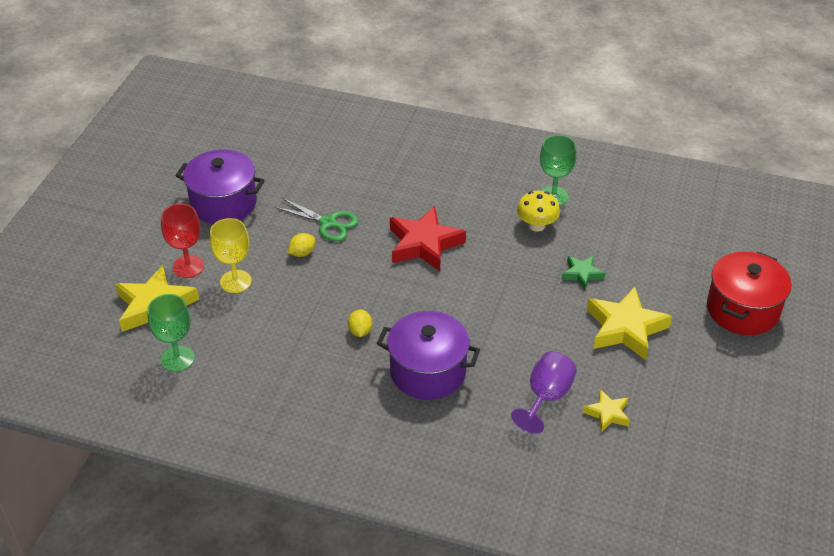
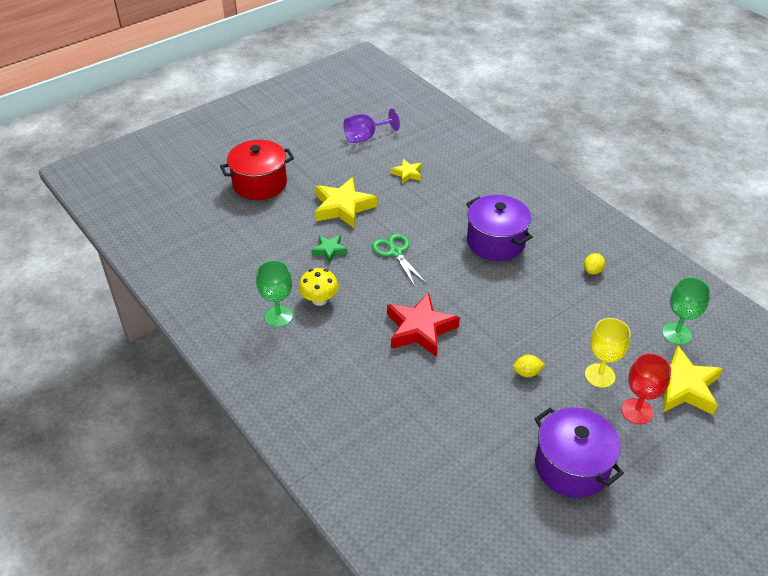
camera: 145 degrees left, 0 degrees up
green scissors [274,198,359,241] -> green scissors moved to [372,233,426,287]
yellow lemon [348,309,372,337] -> yellow lemon moved to [584,253,605,275]
purple goblet [511,351,577,434] -> purple goblet moved to [343,109,400,143]

